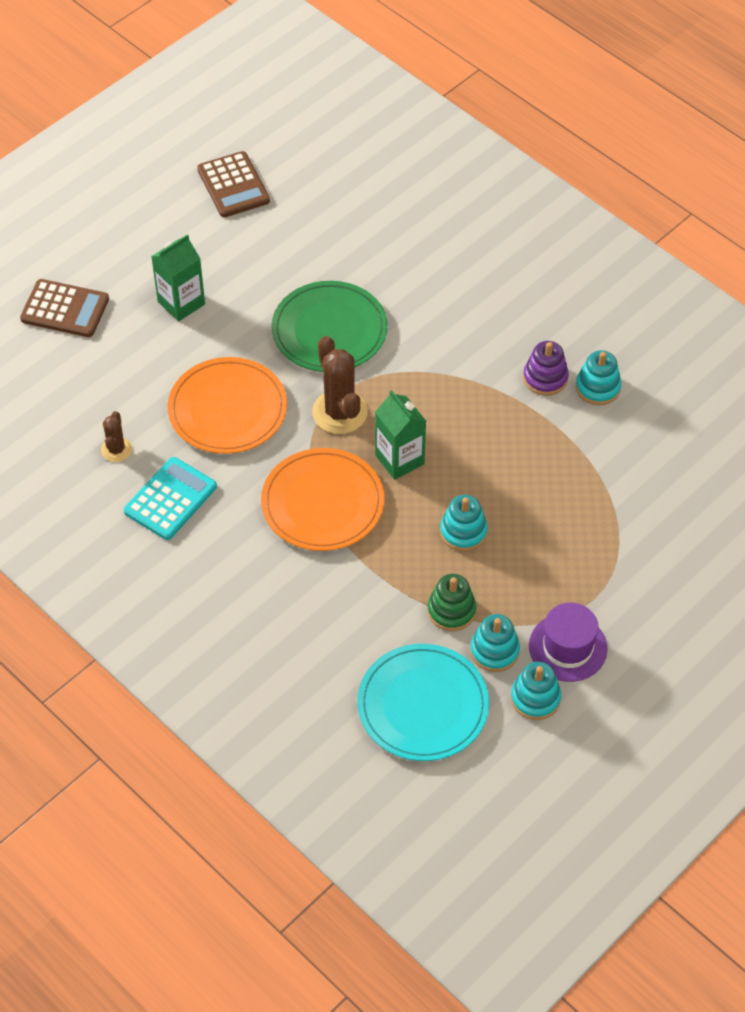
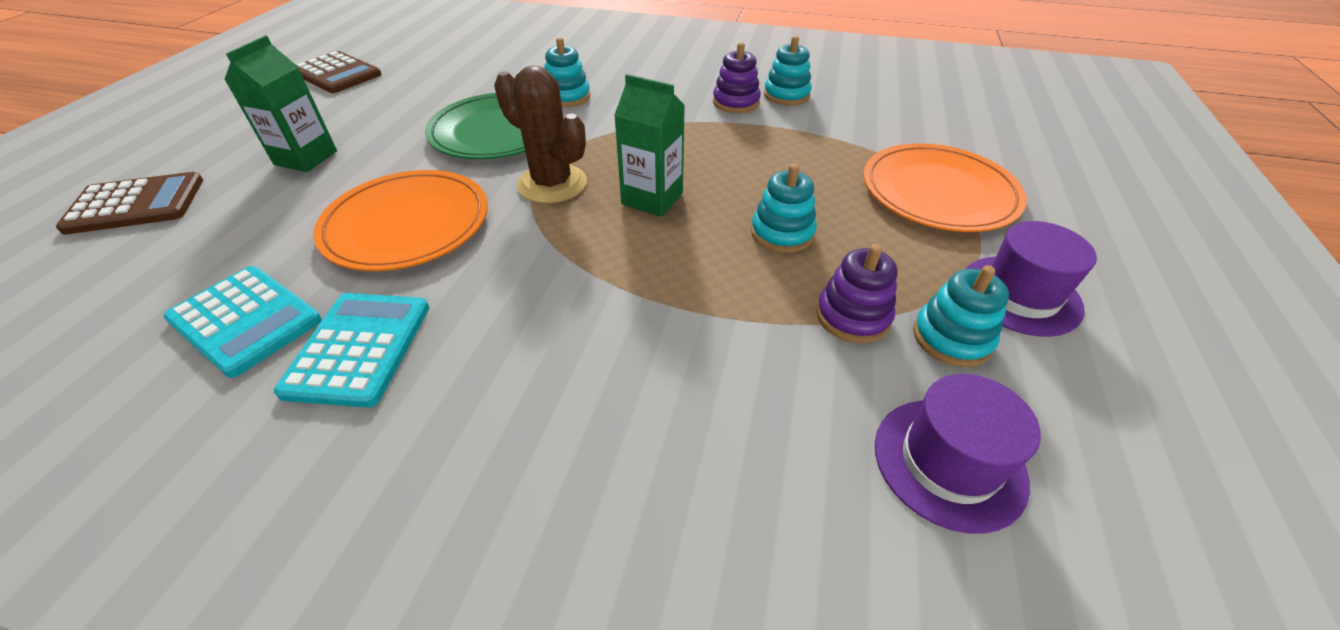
camera: 30 degrees left, 10 degrees down
brown cactus [101,411,132,462] -> turquoise calculator [163,266,322,378]
orange plate [261,448,384,551] -> orange plate moved to [863,143,1027,232]
turquoise plate [357,644,489,761] -> purple hat [875,374,1041,534]
green stacking toy [428,574,476,631] -> purple stacking toy [816,244,898,343]
turquoise stacking toy [511,662,561,720] -> turquoise stacking toy moved to [544,37,590,107]

